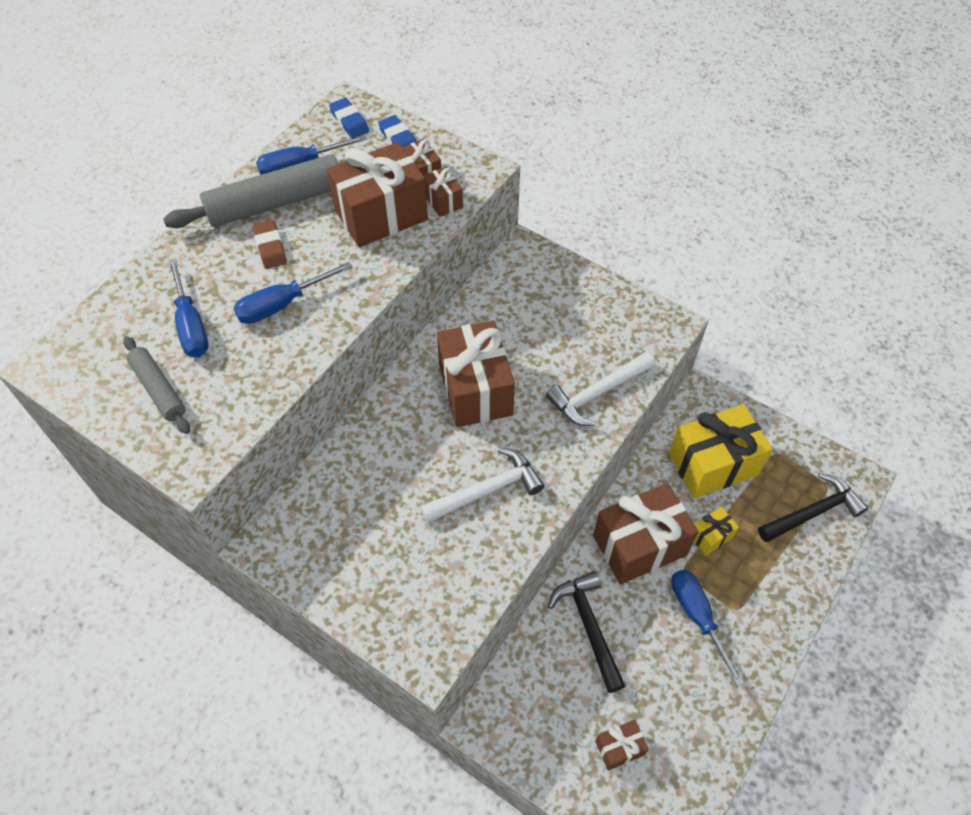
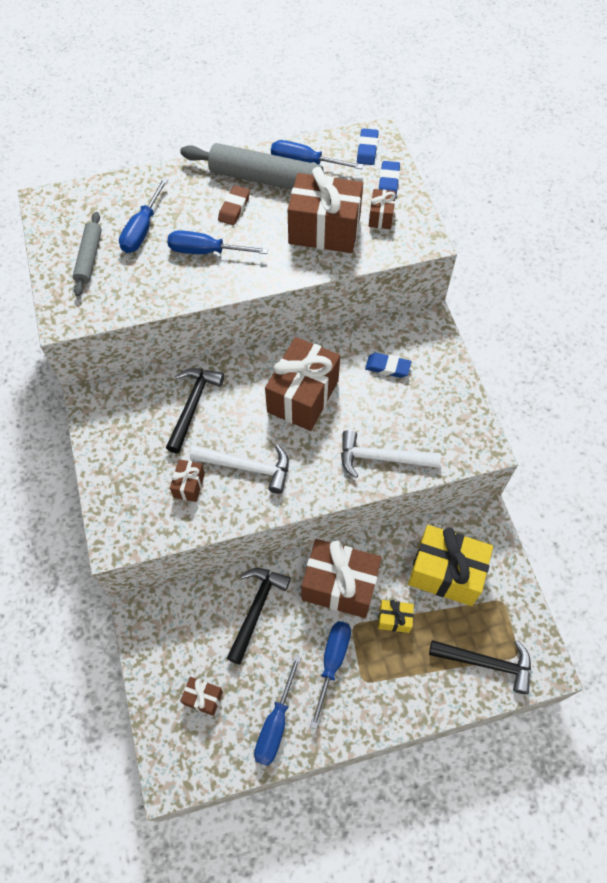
camera: 40 degrees right, 5 degrees up
brown gift [423,167,463,217] -> brown gift moved to [170,459,205,502]
none -> black hammer [166,368,224,453]
none -> blue screwdriver [254,655,302,766]
none -> blue eraser [365,353,411,378]

